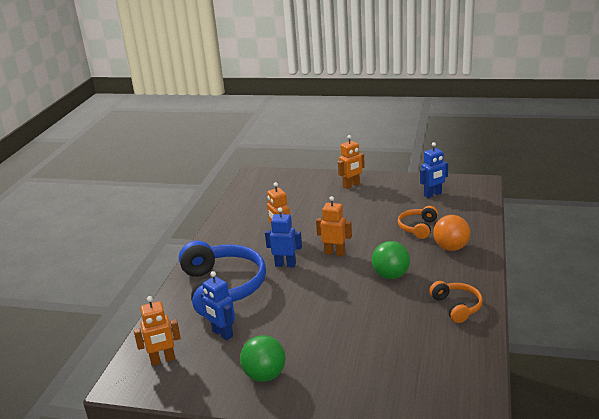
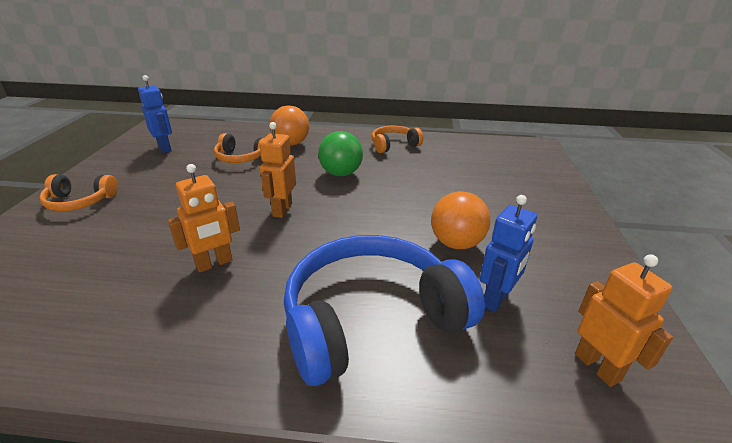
camera: 100 degrees left, 5 degrees up
green ball [240,335,285,382] -> none
blue robot [265,207,302,267] -> none
orange robot [338,135,365,189] -> orange headphones [39,174,118,211]
none -> orange ball [431,191,490,249]

